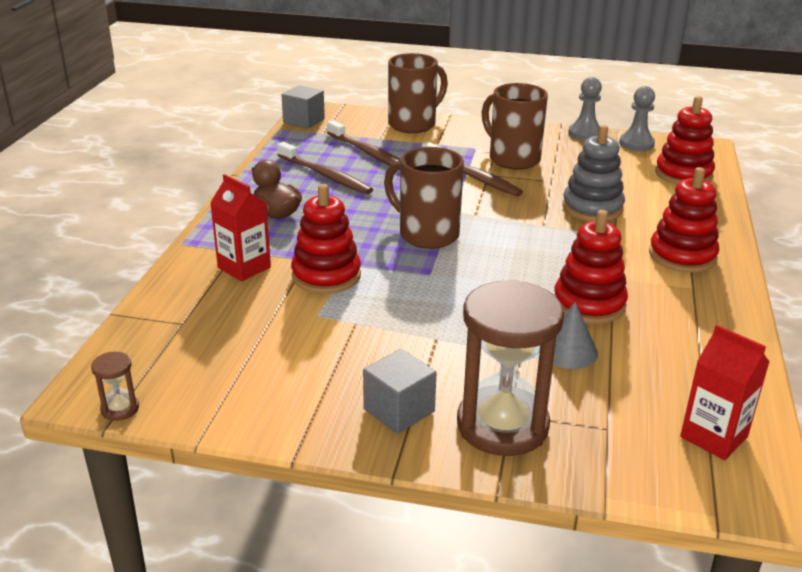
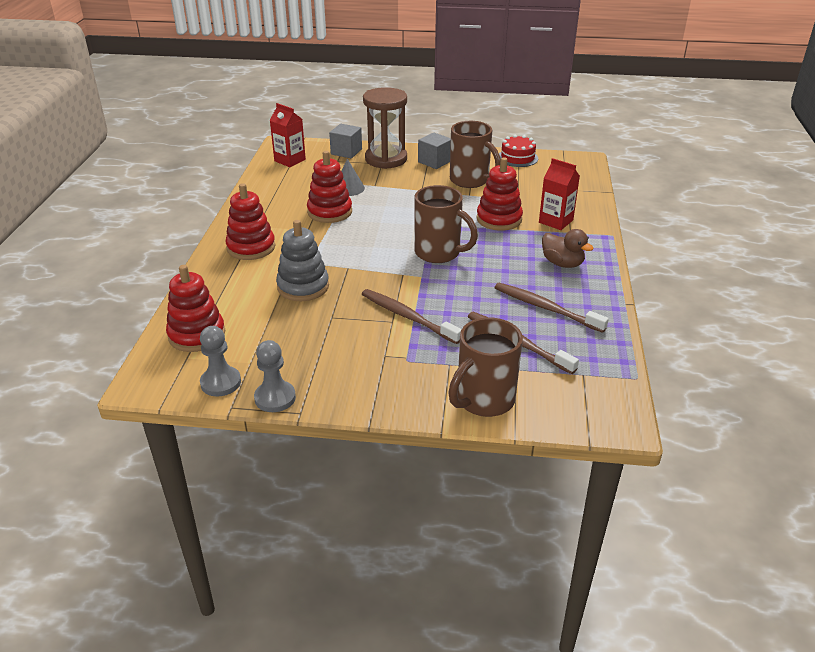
camera: 175 degrees right, 5 degrees up
brown hourglass [91,352,139,421] -> none
grey cube [282,85,325,129] -> grey cube moved to [329,124,362,158]
brown mug [482,83,548,170] -> brown mug moved to [450,121,501,188]
none -> red cake [499,135,538,167]

